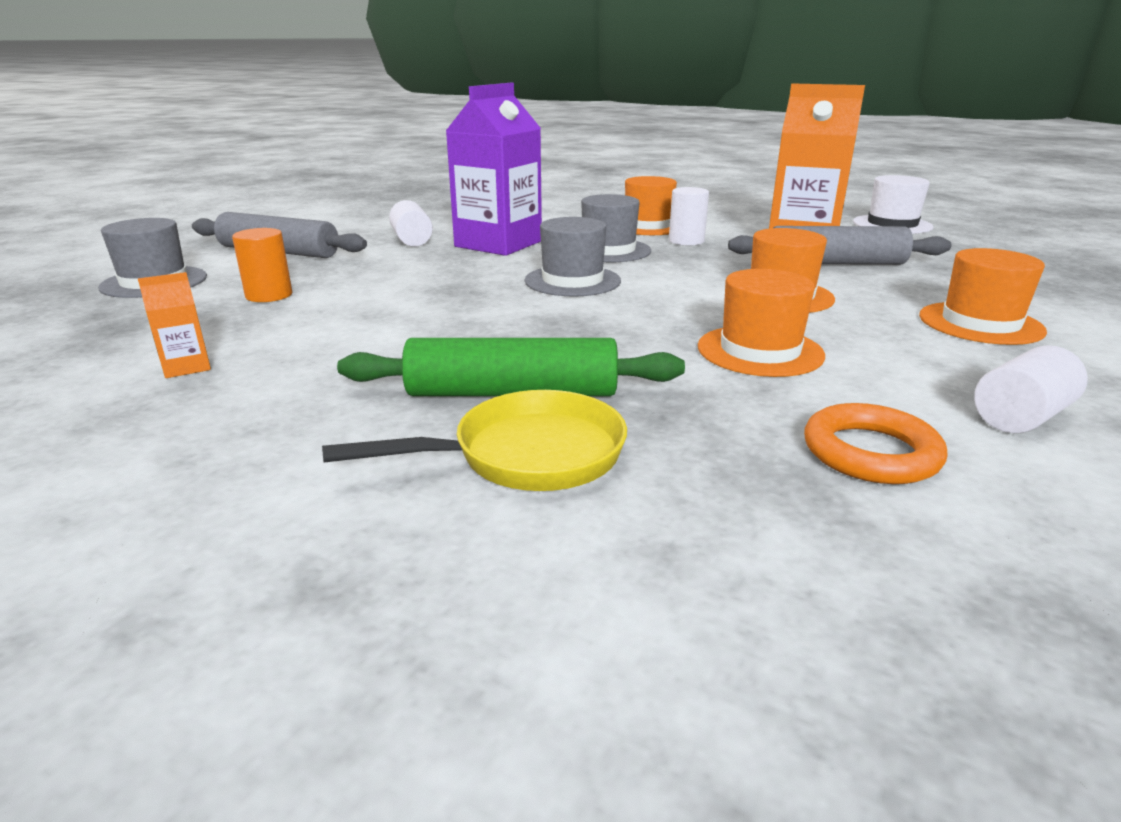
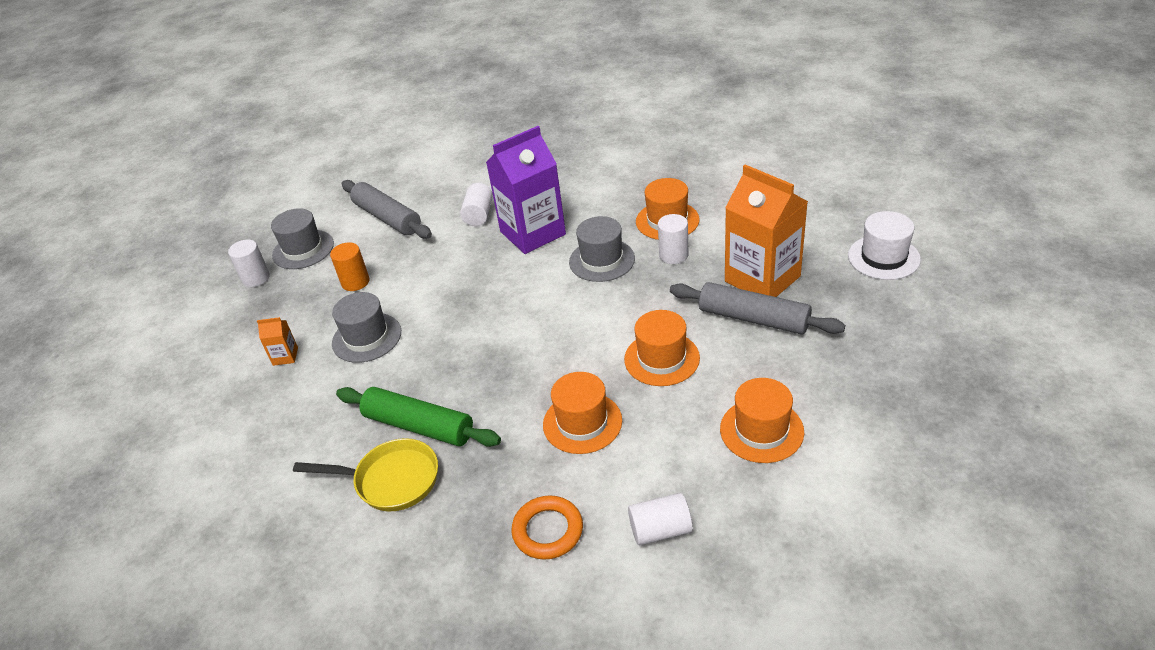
camera: 30 degrees right, 15 degrees up
grey hat [525,217,621,296] -> grey hat moved to [332,292,401,363]
none -> white cylinder [228,240,270,287]

